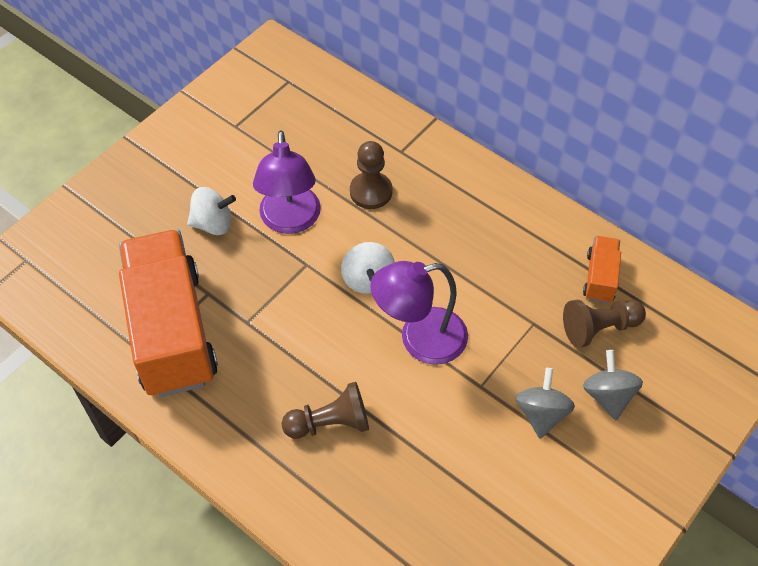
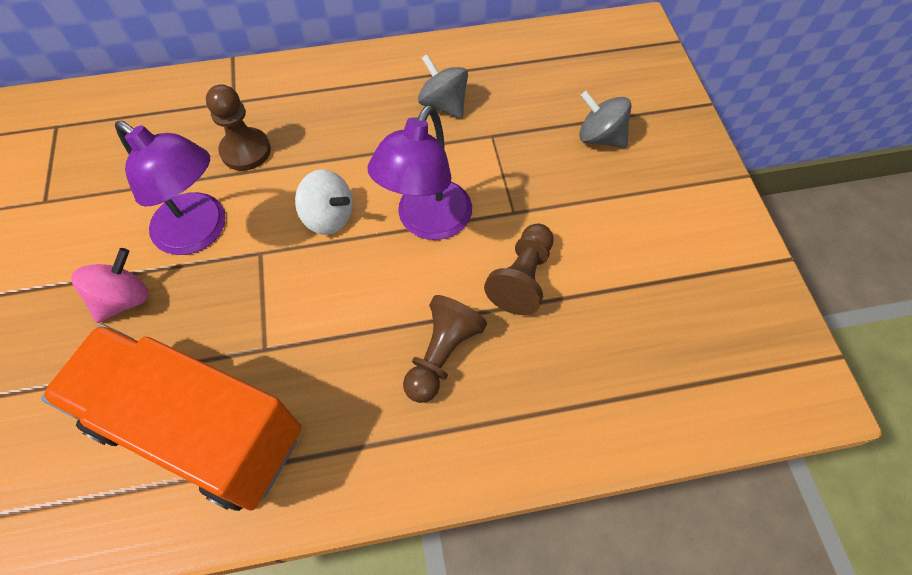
camera: 50 degrees left, 5 degrees up
white spinning top [187,187,236,235] -> pink spinning top [71,248,148,323]
grey spinning top [515,368,575,439] -> grey spinning top moved to [418,54,468,119]
brown pawn [563,300,646,348] -> brown pawn moved to [484,224,554,315]
orange truck [583,236,621,303] -> none

